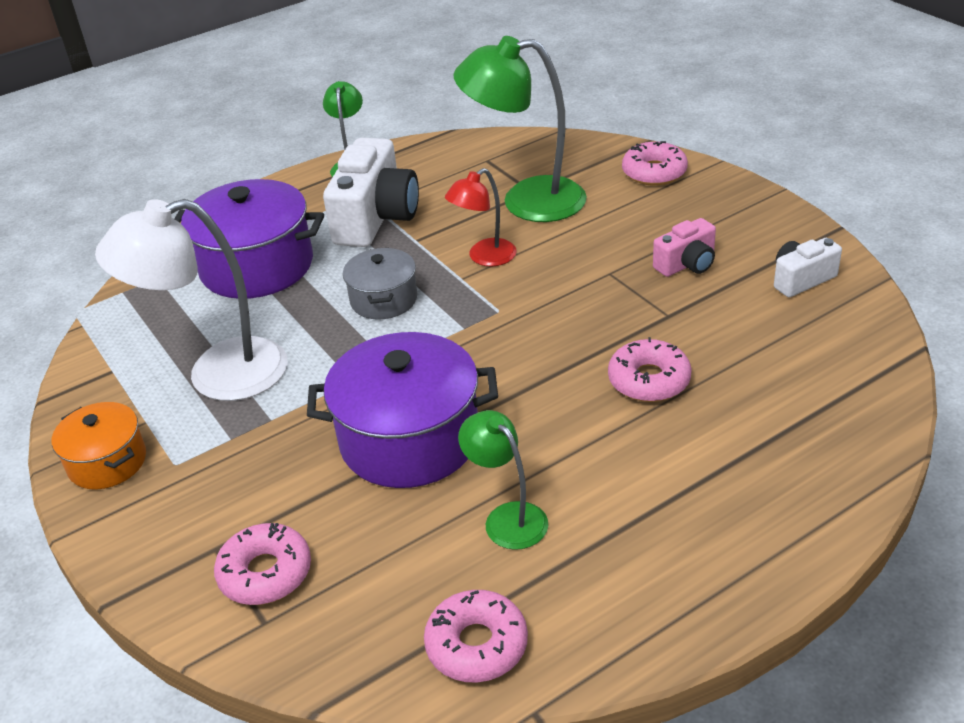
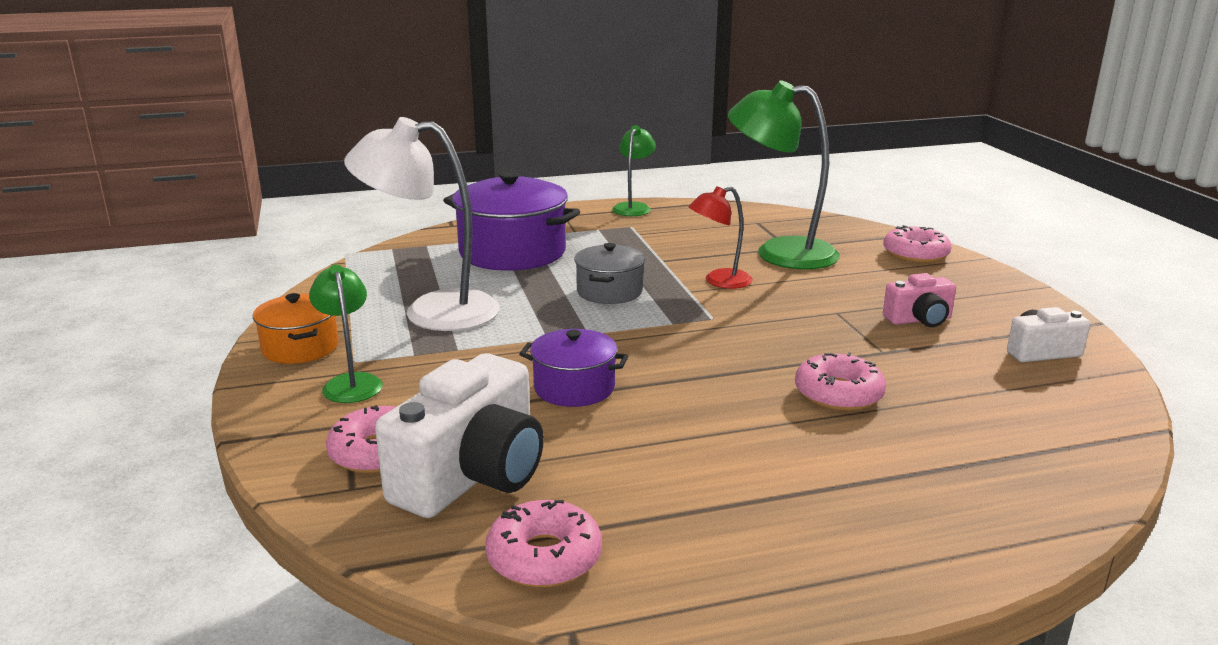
camera: 15 degrees right, 15 degrees down
purple pot [307,332,498,488] -> purple pot [519,329,629,407], size x0.56
white camera [323,138,419,247] -> white camera moved to [375,353,544,518]
green lamp [458,410,548,550] -> green lamp moved to [309,265,383,403]

